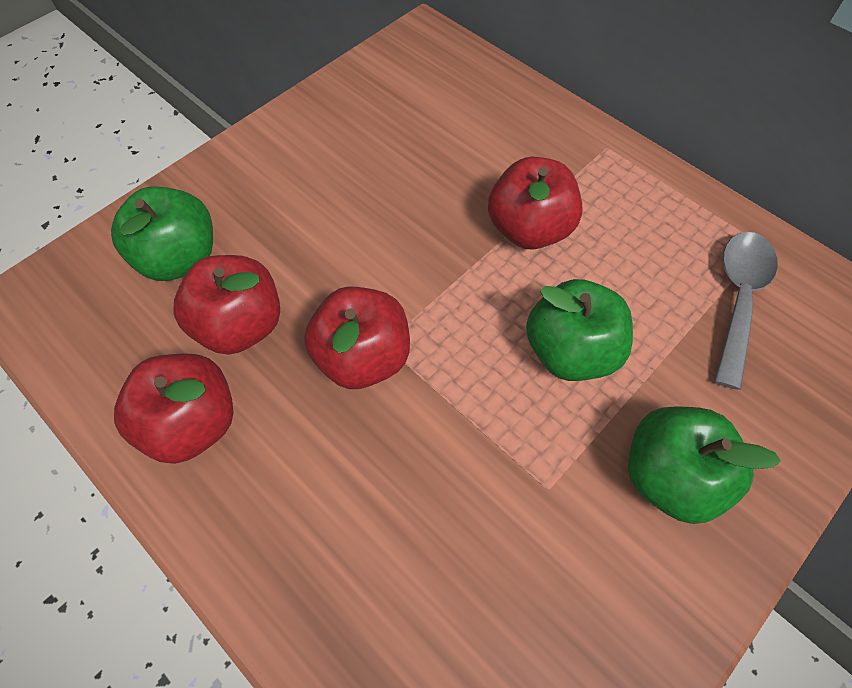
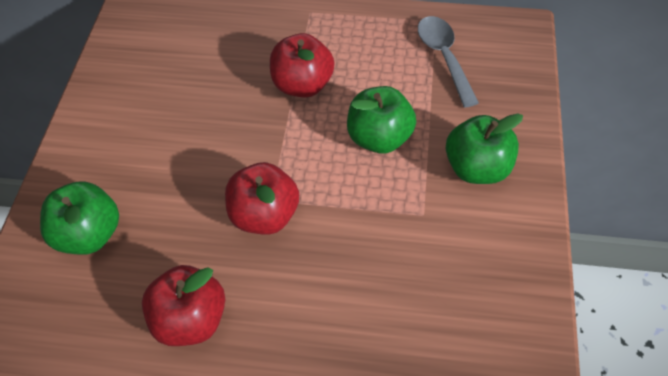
camera: 35 degrees left, 5 degrees down
red apple [173,255,280,355] -> none

